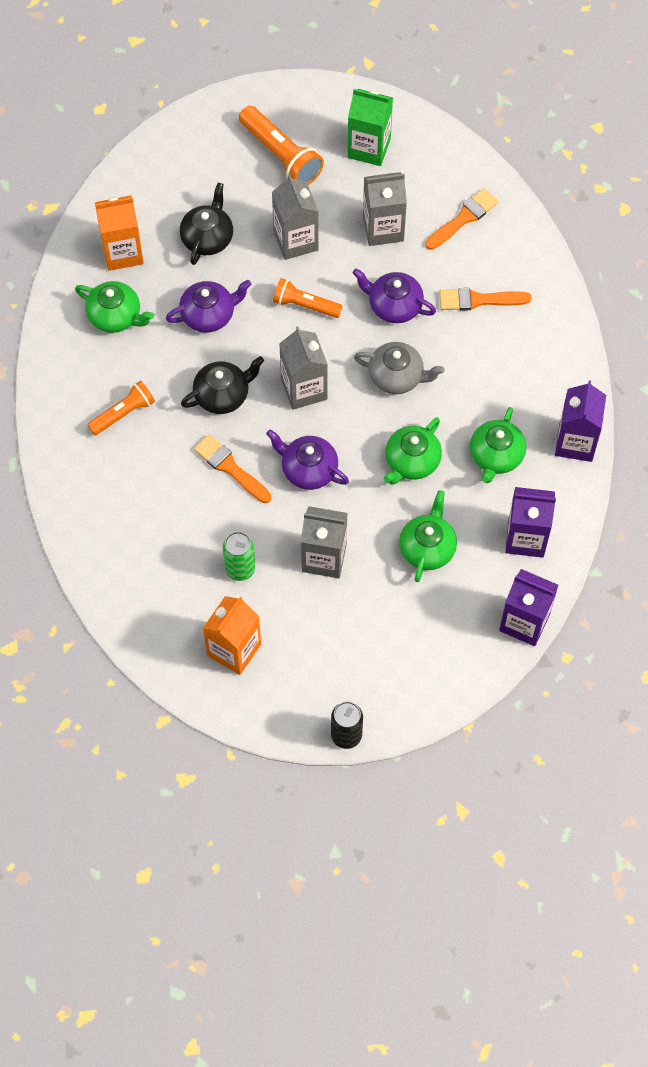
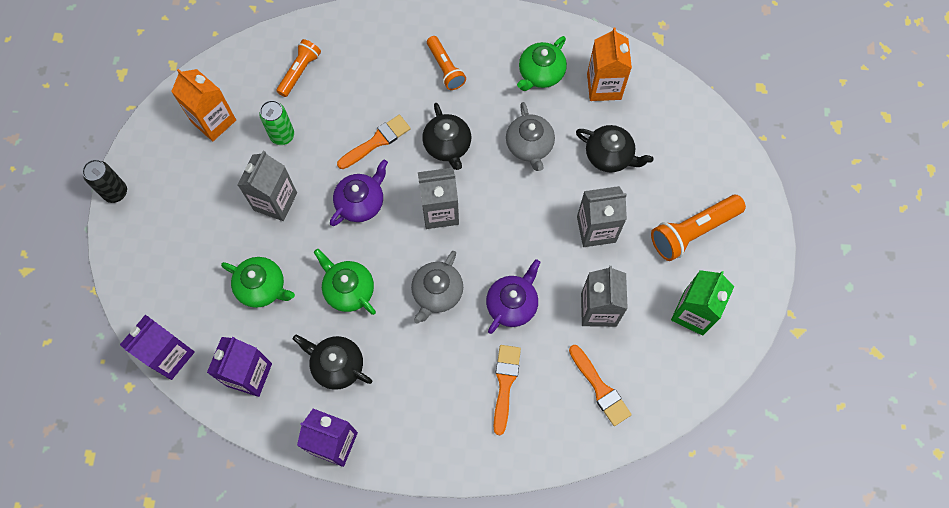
camera: 100 degrees right, 5 degrees up
purple teapot [166,280,251,333] -> grey teapot [506,102,555,171]
orange flashlight [273,278,342,318] -> orange flashlight moved to [276,39,321,97]
green teapot [470,407,526,483] -> black teapot [293,335,372,390]

